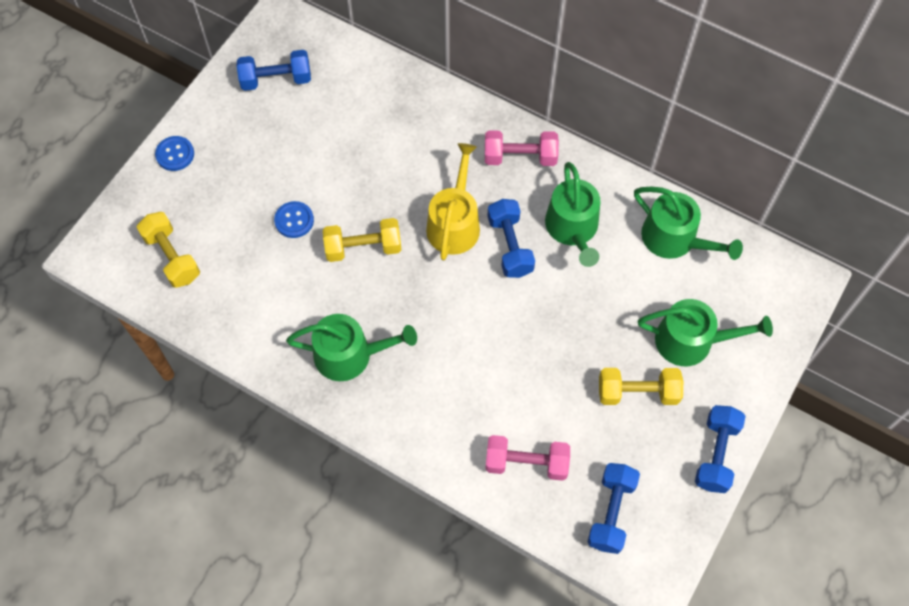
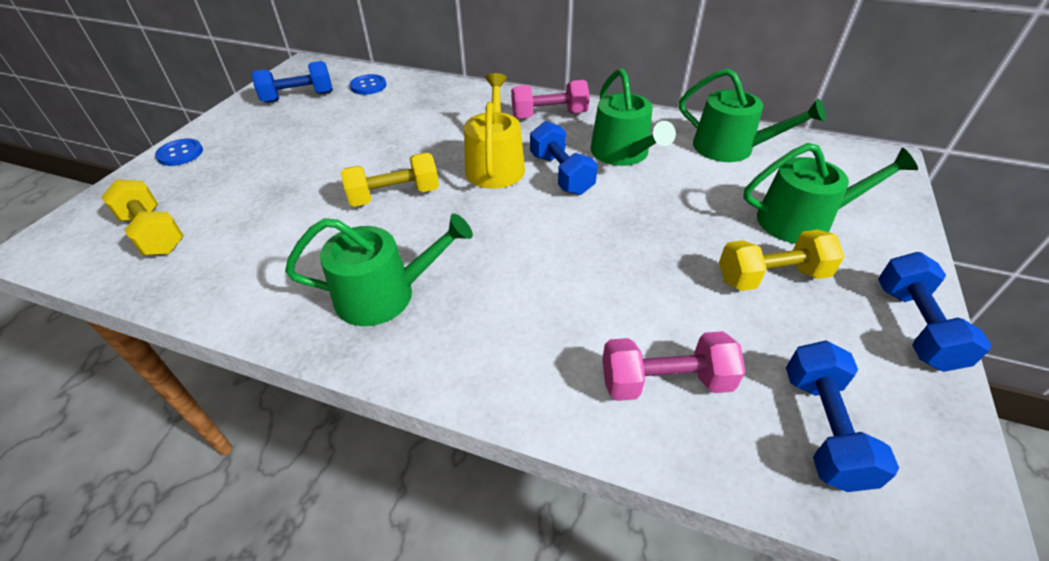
camera: 10 degrees left, 20 degrees down
blue button [274,201,314,238] -> blue button moved to [350,74,386,95]

